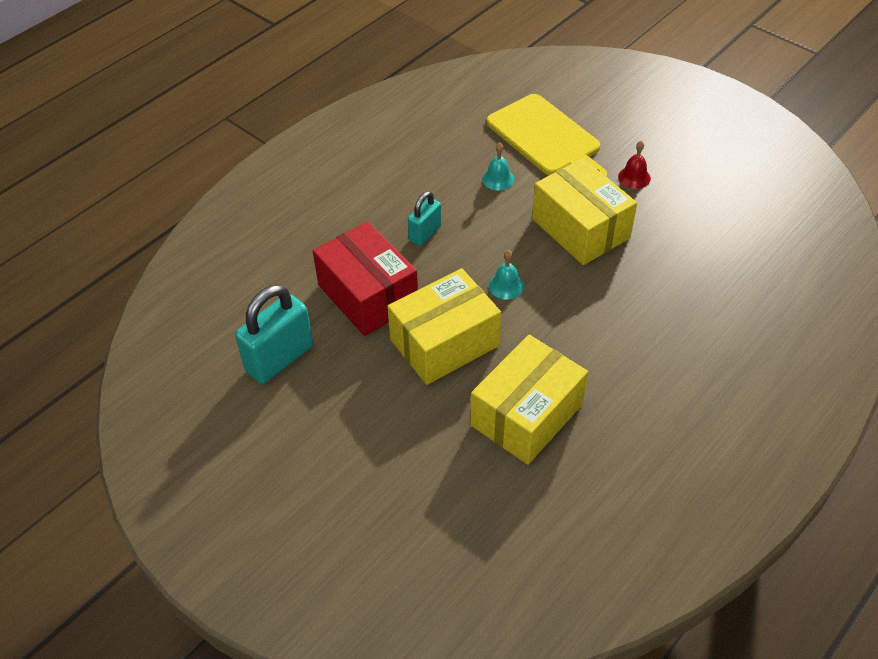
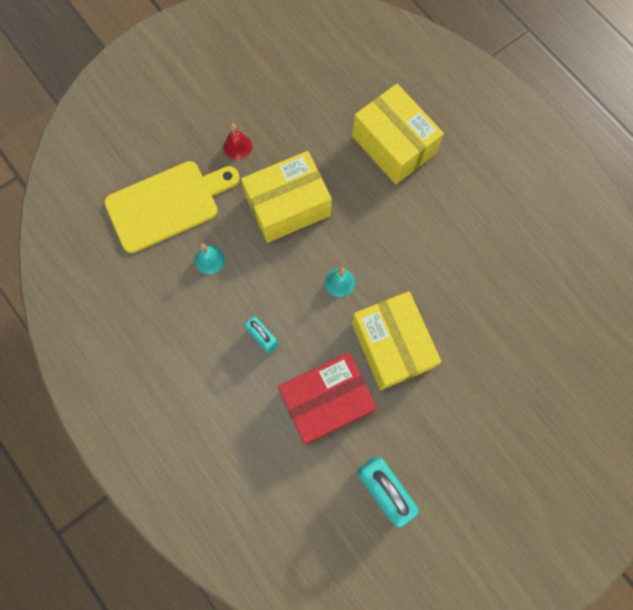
camera: 80 degrees left, 25 degrees up
yellow box [471,335,588,465] -> yellow box moved to [352,84,444,184]

